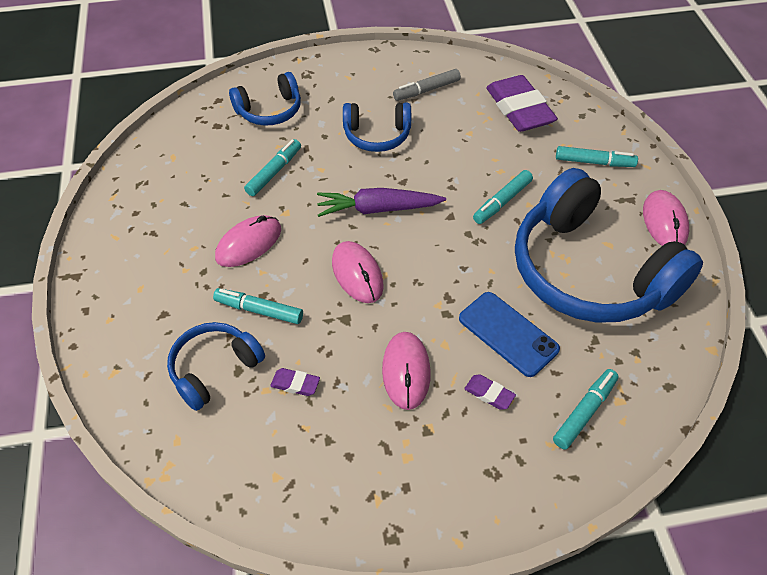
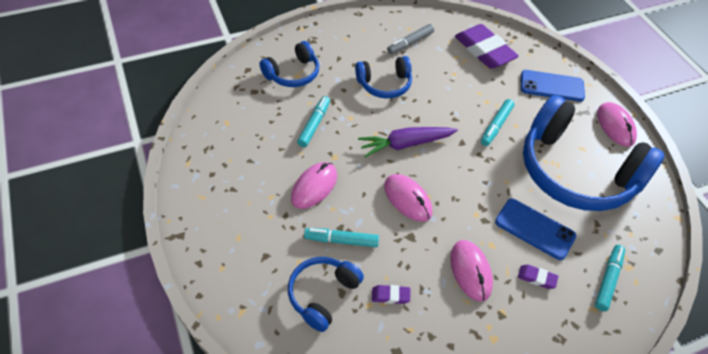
camera: 15 degrees left, 0 degrees up
turquoise marker [556,146,638,167] -> blue phone [521,70,585,102]

